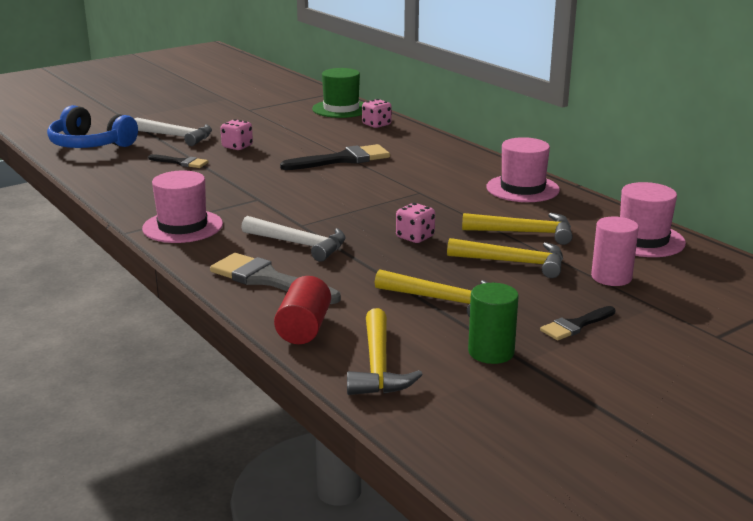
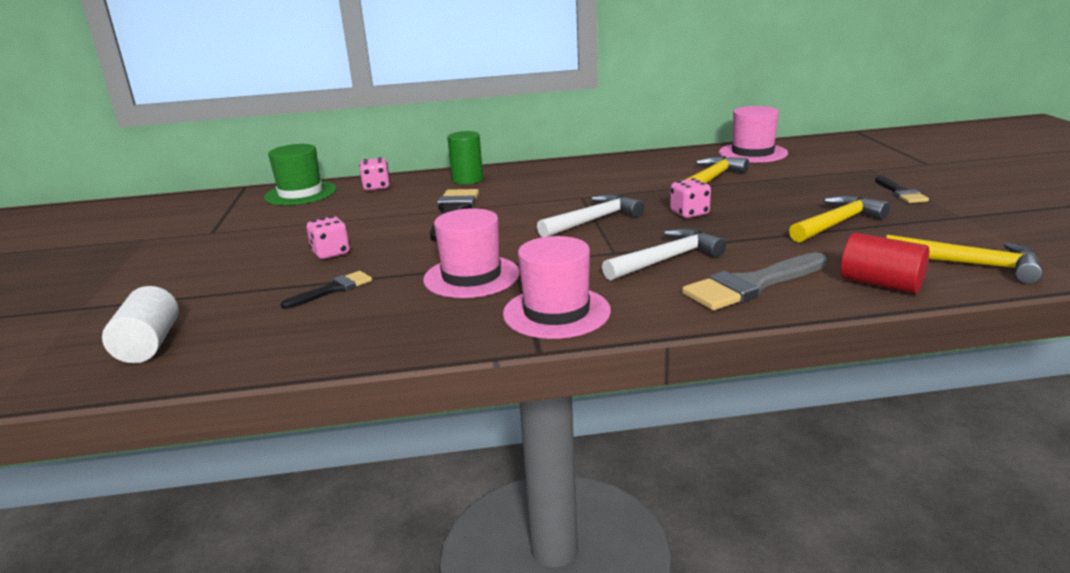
camera: 60 degrees left, 0 degrees up
blue headphones [47,105,138,148] -> white cylinder [102,286,179,363]
white hammer [134,118,212,146] -> white hammer moved to [537,194,644,237]
yellow hammer [447,238,563,278] -> none
green cylinder [468,283,519,364] -> green cylinder moved to [447,131,483,184]
pink hat [487,137,560,202] -> pink hat moved to [423,208,520,298]
pink cylinder [591,216,639,286] -> none

